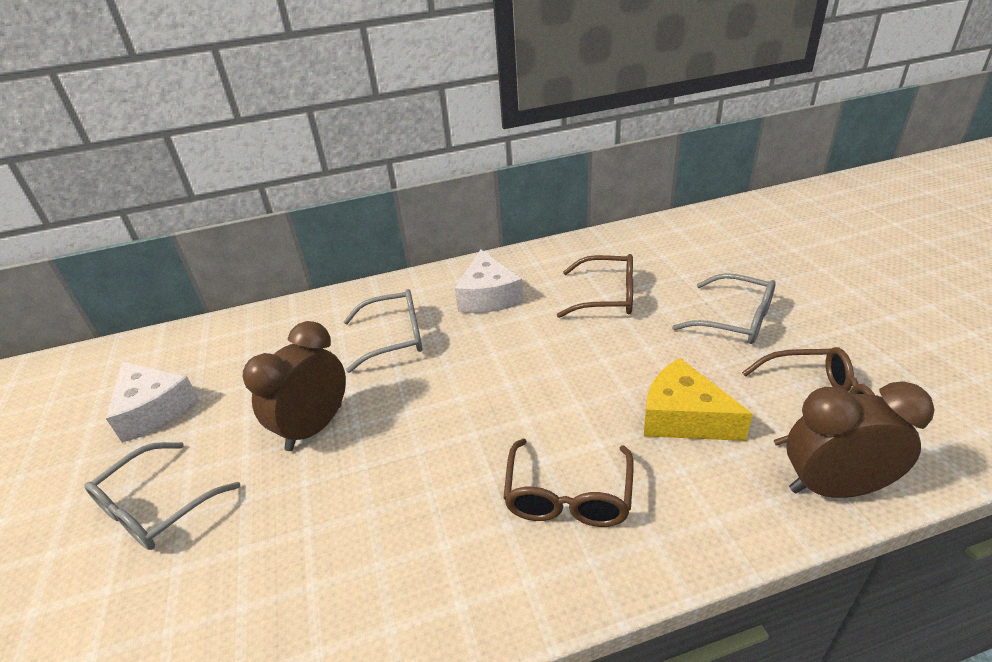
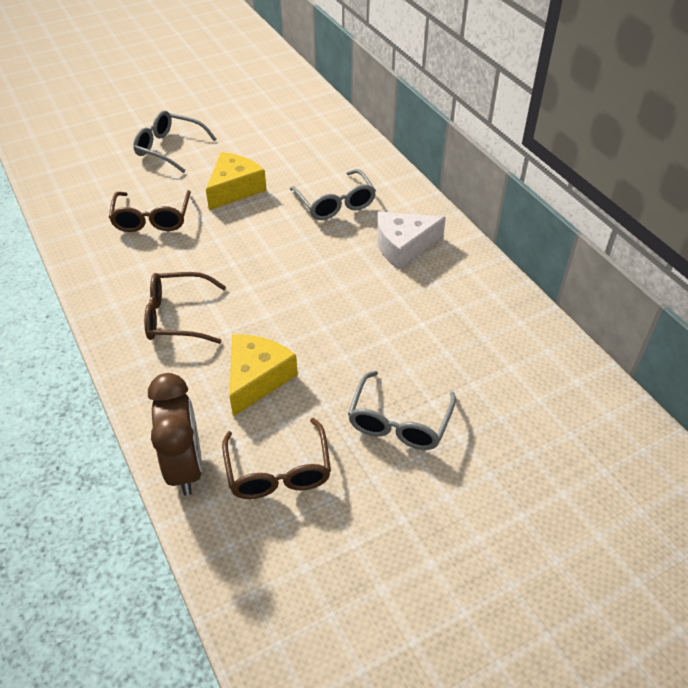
camera: 75 degrees right, 10 degrees up
white cheese [106,361,200,443] -> none
brown clock [243,321,346,451] -> yellow cheese [206,152,267,210]
brown glasses [557,254,633,318] -> brown glasses moved to [109,190,191,232]

